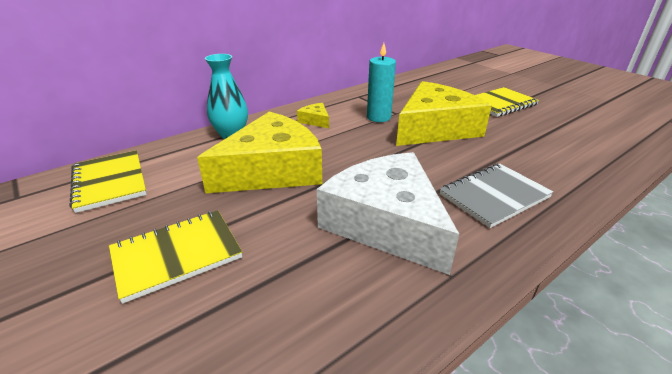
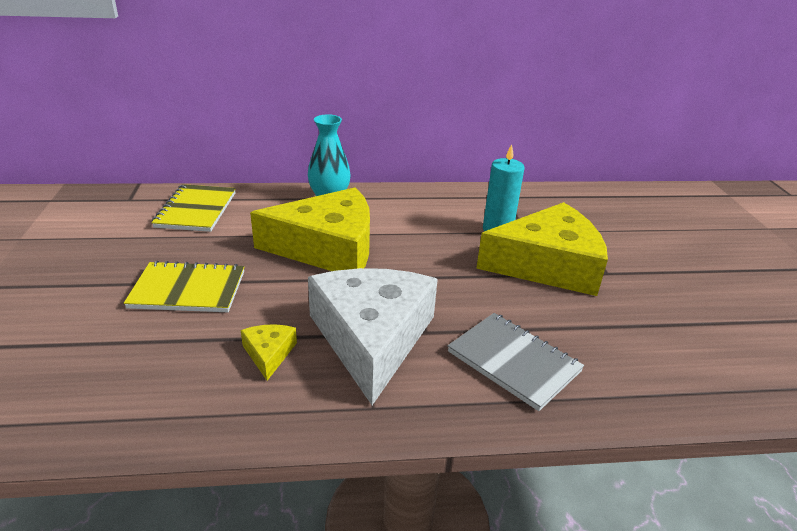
camera: 30 degrees right, 0 degrees up
yellow cheese [297,103,329,128] -> yellow cheese moved to [241,324,297,381]
grey notebook [440,164,553,228] -> grey notebook turned 45 degrees clockwise [448,313,584,411]
yellow notebook [475,87,539,117] -> none

